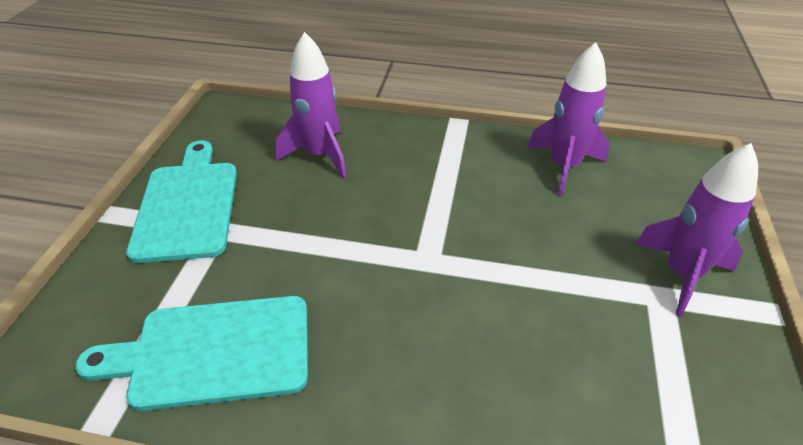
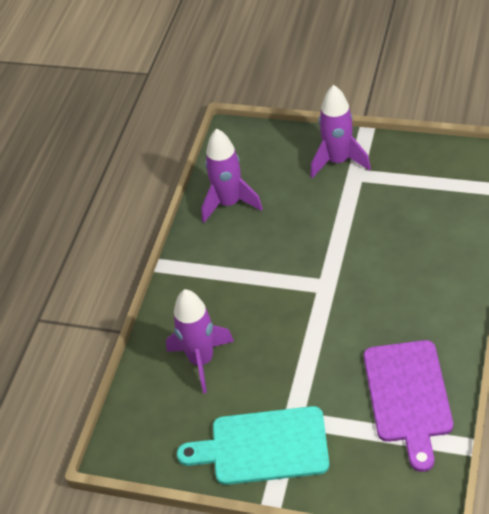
camera: 80 degrees left, 5 degrees up
turquoise cutting board [75,296,308,411] -> purple cutting board [364,340,453,472]

